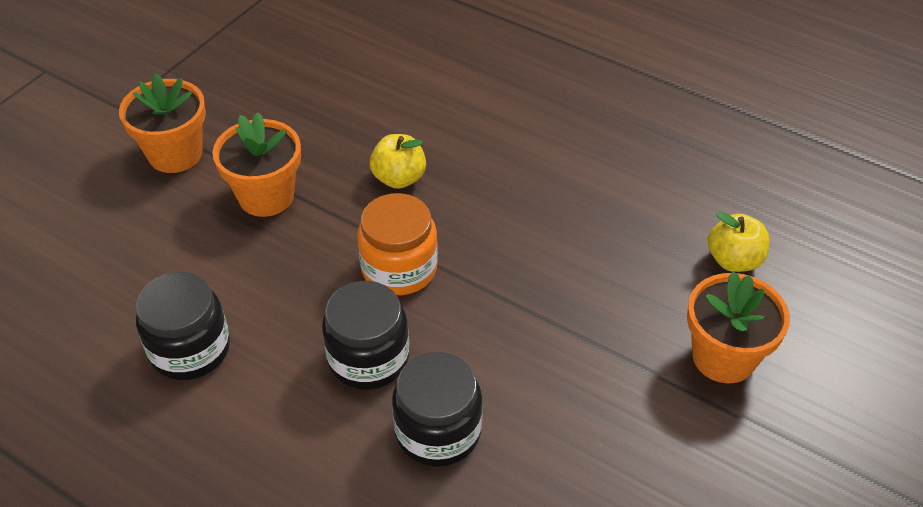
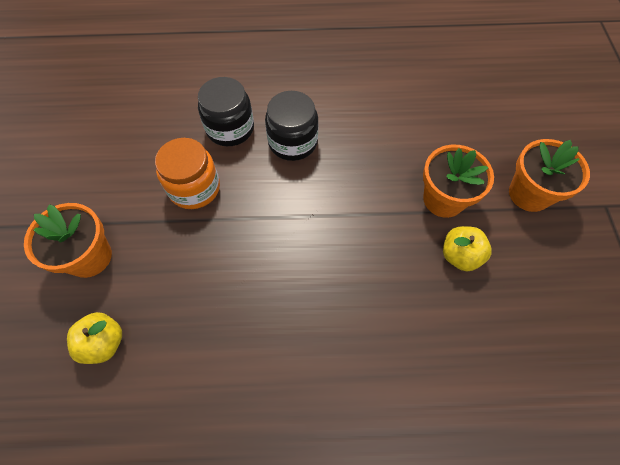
camera: 145 degrees right, 15 degrees up
black jar [136,272,230,380] -> none
orange jar [357,193,438,295] -> orange jar moved to [155,138,220,209]
yellow apple [370,134,426,189] -> yellow apple moved to [443,226,492,271]

